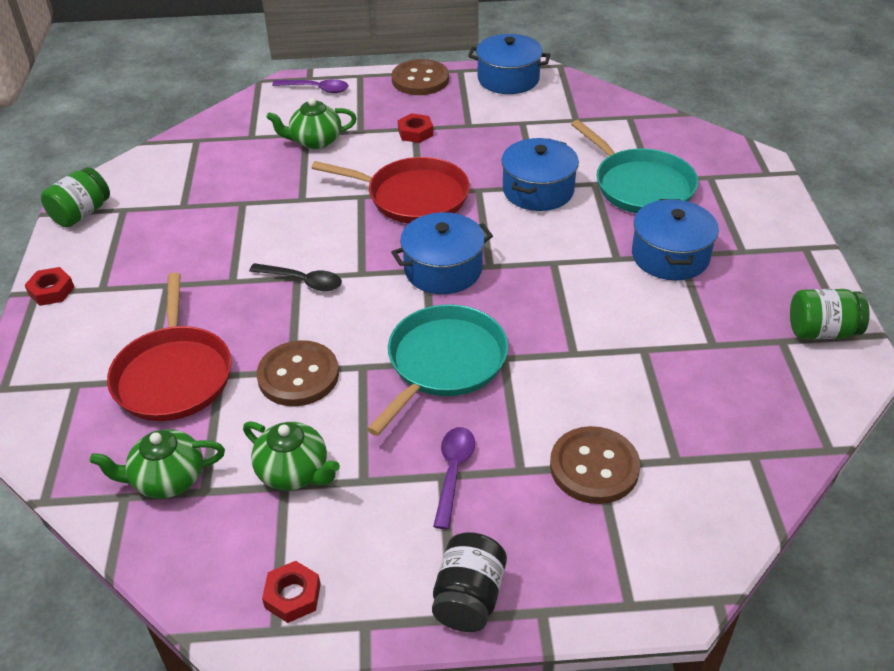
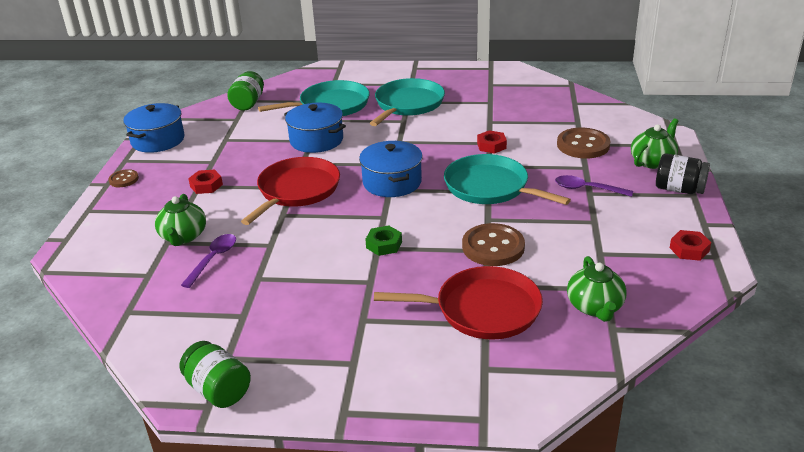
camera: 80 degrees left, 10 degrees down
red nut [25,267,74,306] -> red nut moved to [477,130,507,154]
green teapot [243,421,340,490] -> green teapot moved to [631,118,678,169]
black spoon [249,263,342,291] -> green nut [365,226,402,256]
purple spoon [272,79,349,93] -> purple spoon moved to [181,234,236,288]
brown button [391,59,449,95] -> brown button [108,169,139,187], size x0.54
blue pot [632,199,719,280] -> turquoise pan [370,78,445,126]
green jar [790,289,869,339] -> green jar moved to [227,71,264,110]

